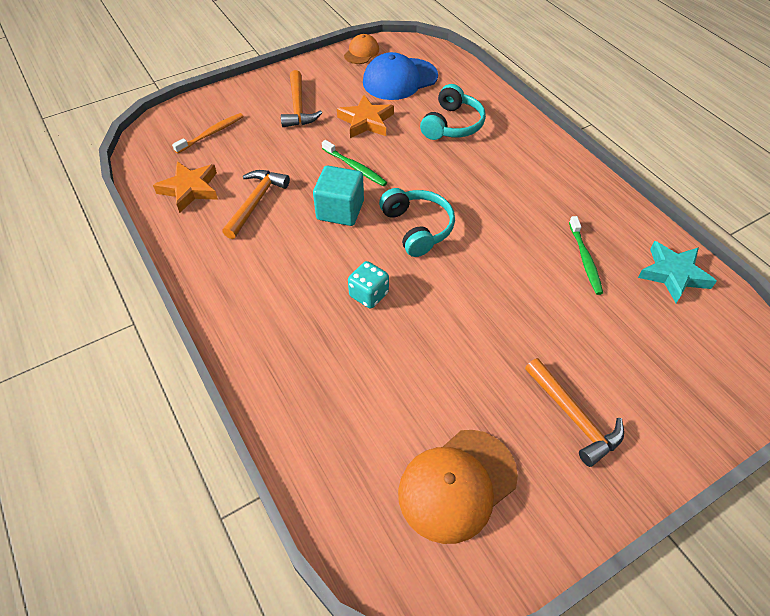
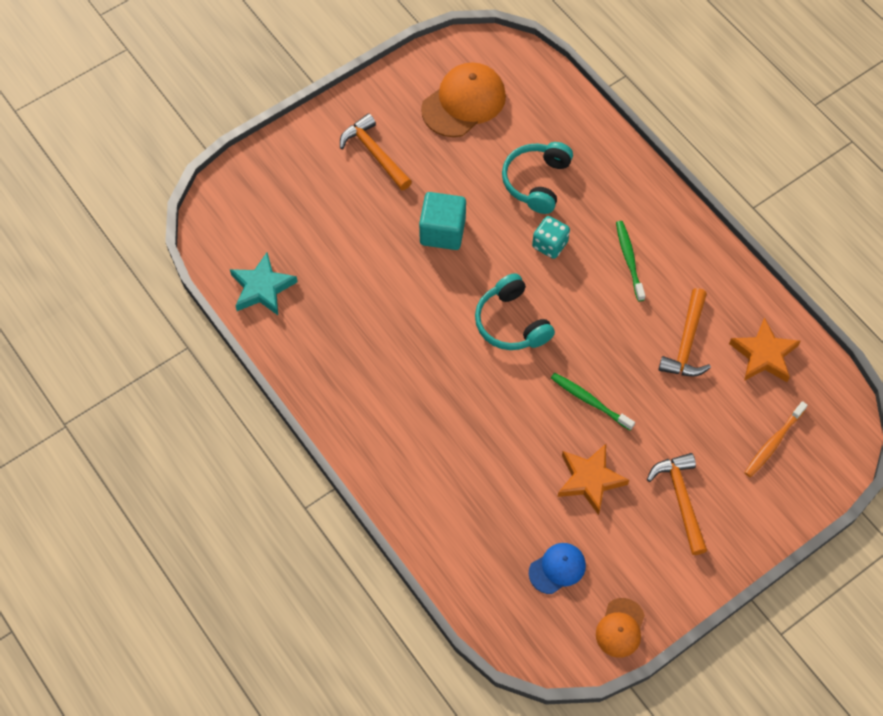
camera: 175 degrees right, 10 degrees up
turquoise cube [313,166,364,226] -> turquoise cube moved to [419,192,466,250]
blue cap [363,52,438,100] -> blue cap [529,543,586,594], size x0.56
turquoise headphones [420,84,486,140] -> turquoise headphones moved to [502,142,573,214]
green toothbrush [569,216,603,295] -> green toothbrush moved to [616,221,645,301]

